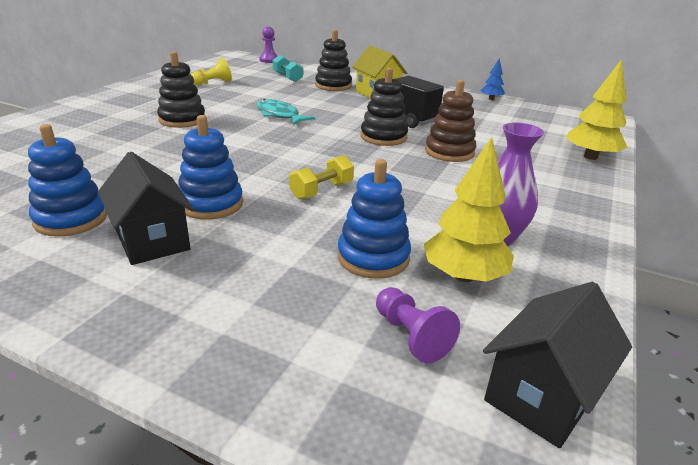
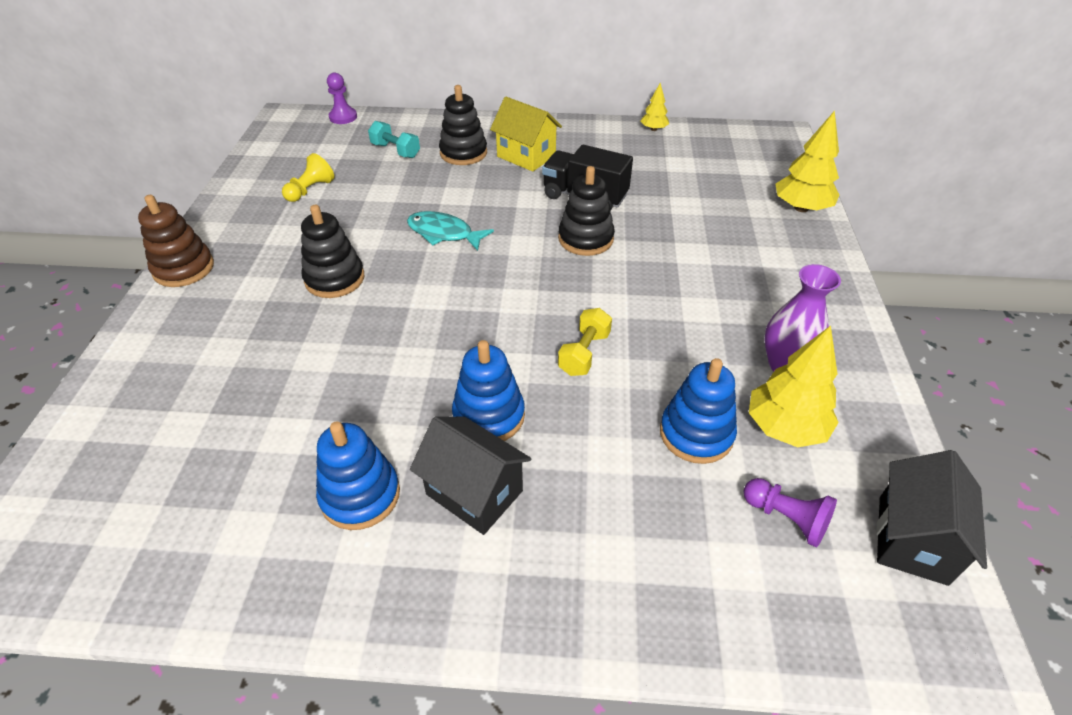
camera: 20 degrees left, 15 degrees up
brown stacking toy [425,80,476,162] -> brown stacking toy moved to [138,195,214,287]
blue tree [481,59,505,100] -> yellow tree [641,83,669,131]

